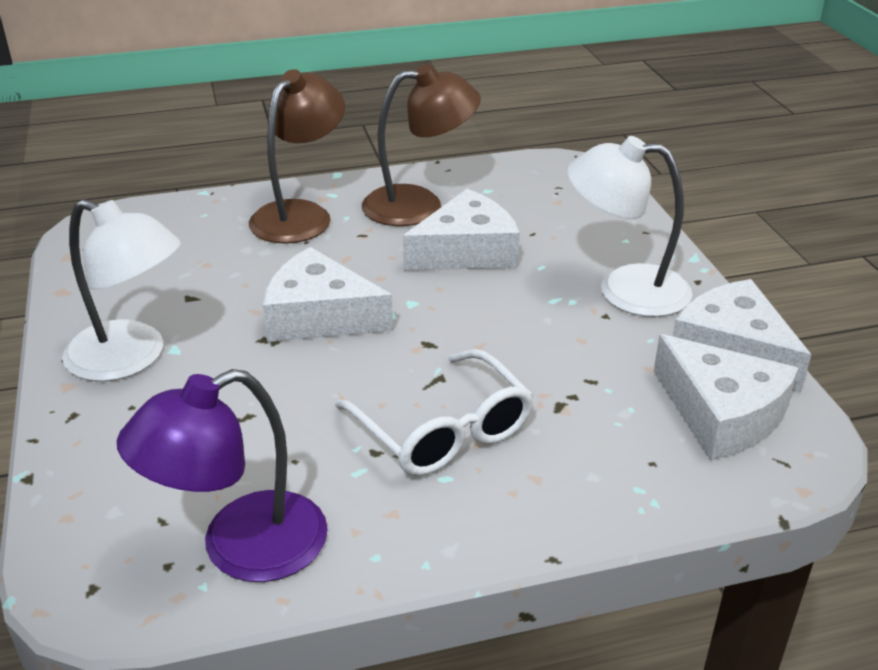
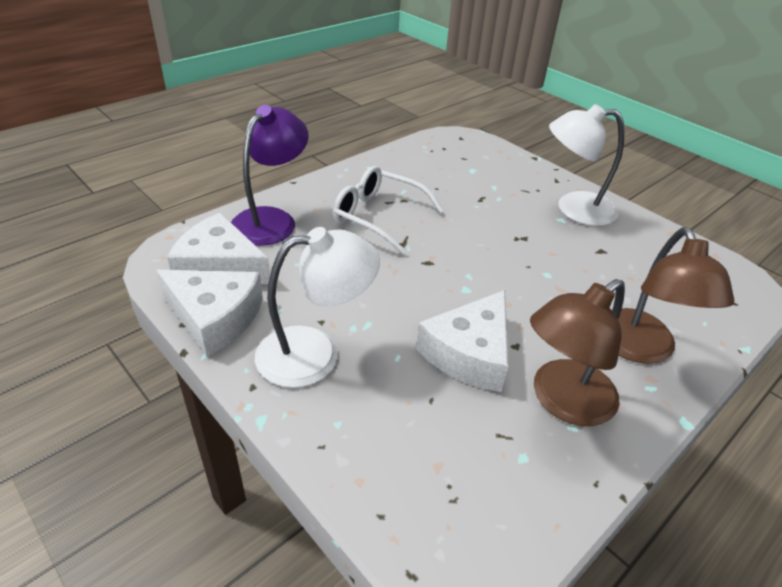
camera: 150 degrees right, 5 degrees up
purple lamp [117,369,328,582] -> purple lamp moved to [231,105,309,246]
white cheese [263,247,393,342] -> none

